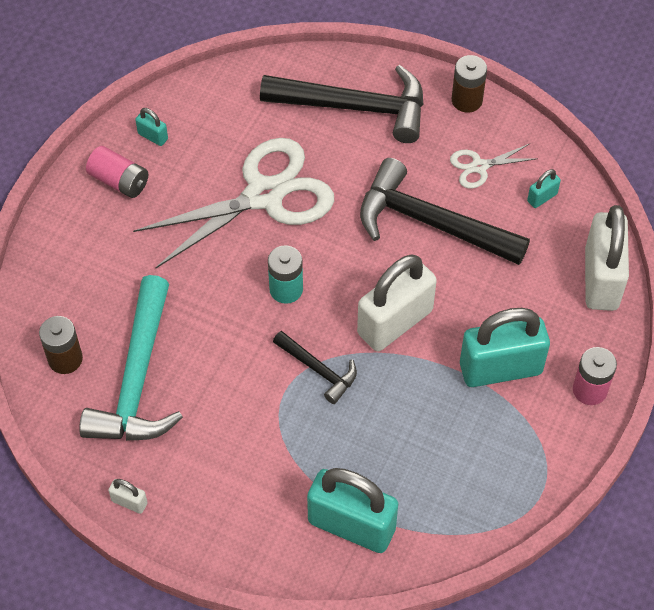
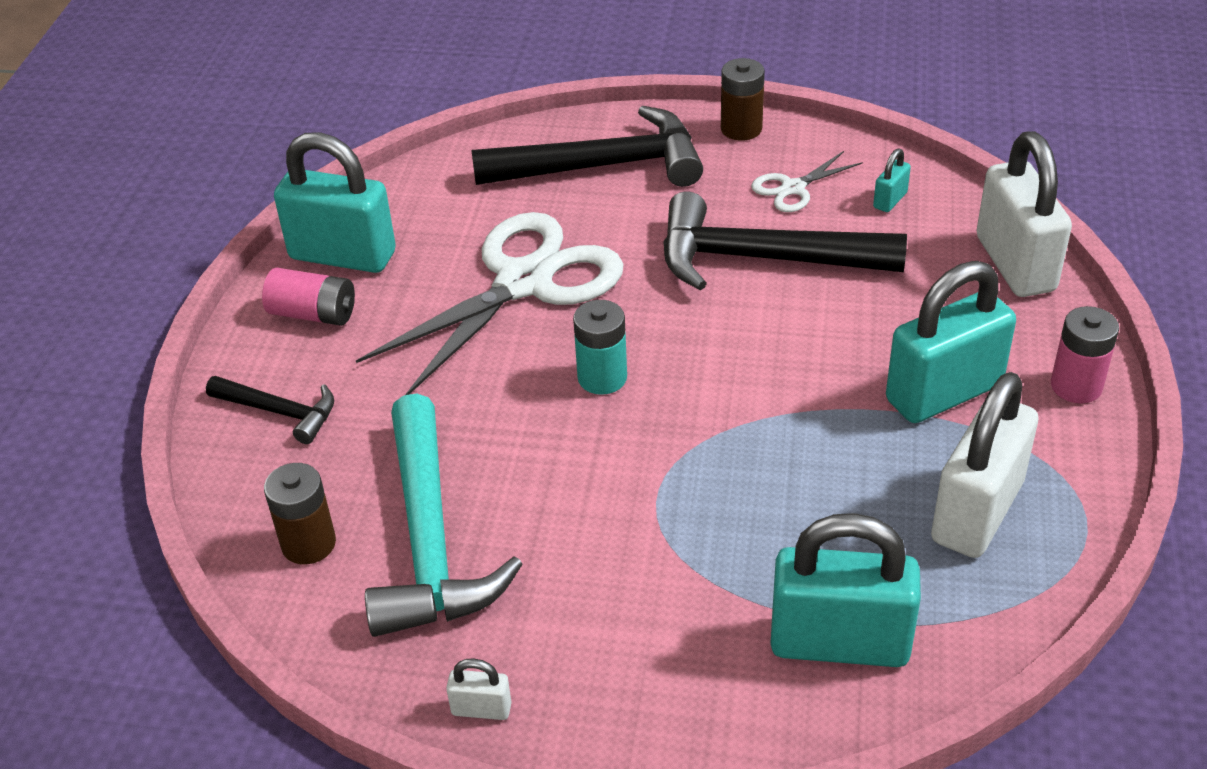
camera: 15 degrees left, 15 degrees down
turquoise padlock [135,108,168,146] -> turquoise padlock [274,132,396,273], size x2.38
black hammer [273,331,357,404] -> black hammer moved to [206,376,334,444]
white padlock [357,255,437,351] -> white padlock moved to [931,372,1038,558]

